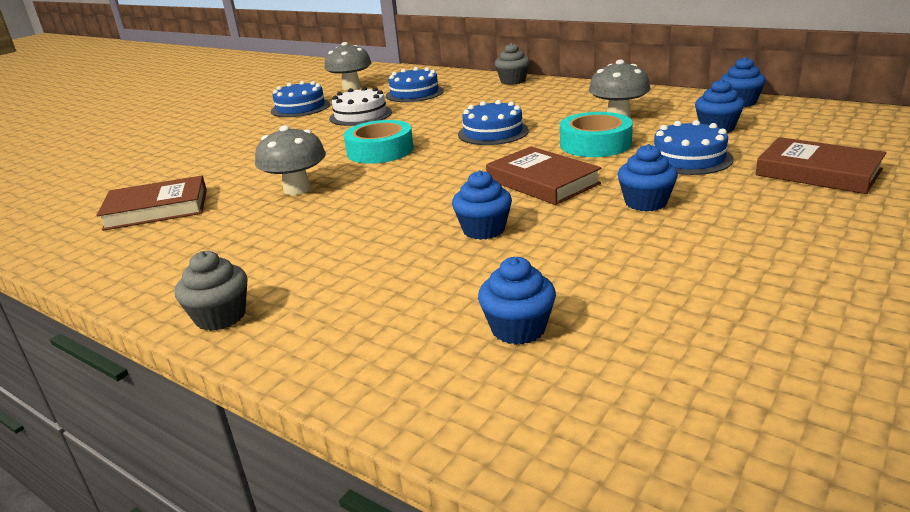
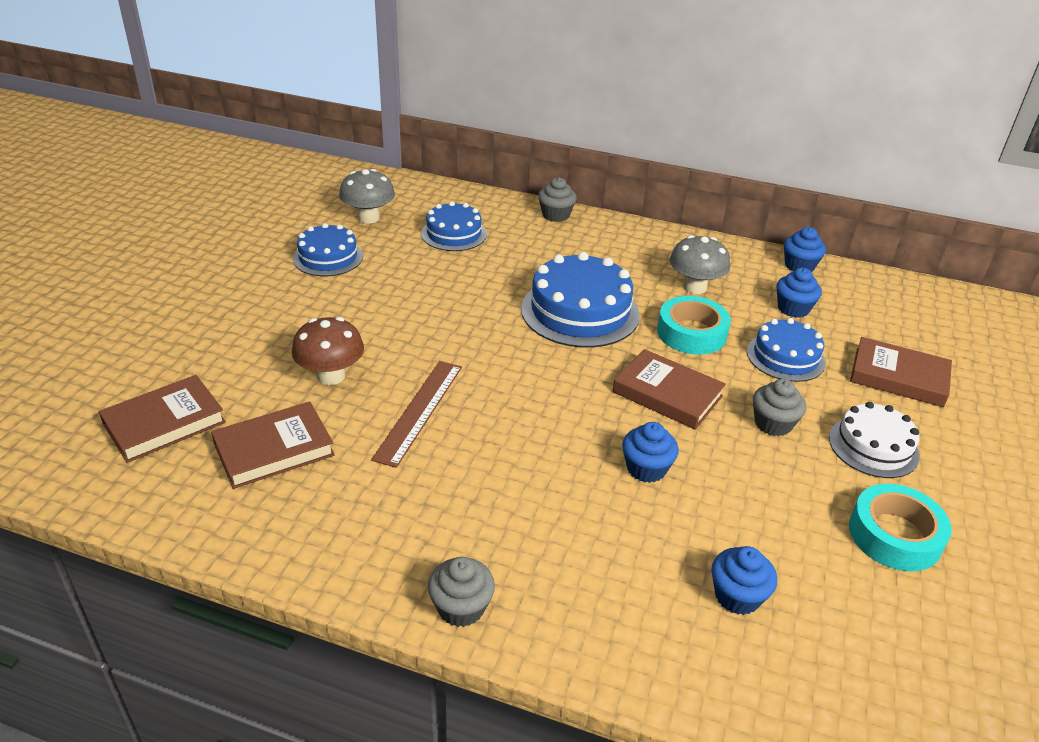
camera: 20 degrees left, 10 degrees up
grey mushroom [255,125,326,195] -> brown ruler [371,361,462,468]
white cake [329,87,392,126] -> white cake moved to [829,402,920,478]
turquoise tape [344,120,414,164] -> turquoise tape moved to [849,484,952,572]
blue cake [458,100,529,145] -> blue cake [521,252,640,348], size x1.61
blue cupcake [617,144,678,212] -> grey cupcake [753,379,806,436]
none -> brown book [99,375,226,463]
none -> brown mushroom [291,317,364,385]

